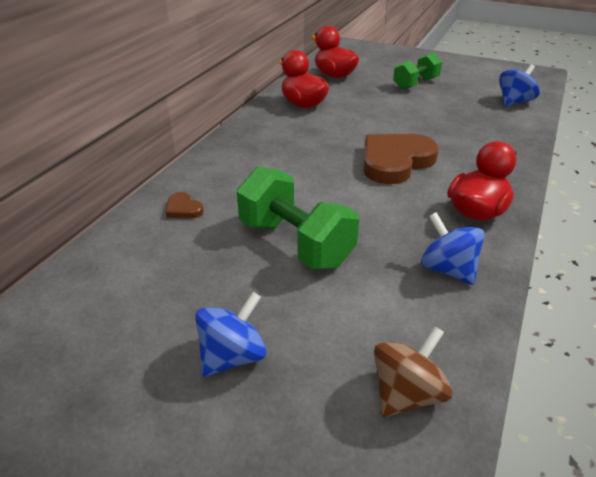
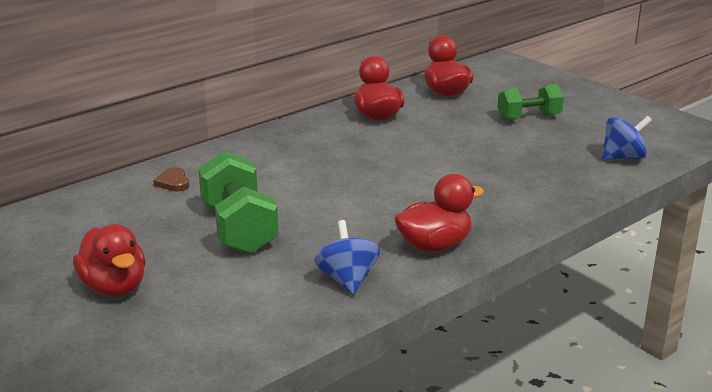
camera: 25 degrees right, 10 degrees down
blue spinning top [195,292,267,377] -> red duck [73,224,145,296]
brown heart [363,134,439,184] -> none
brown spinning top [374,326,452,417] -> none

